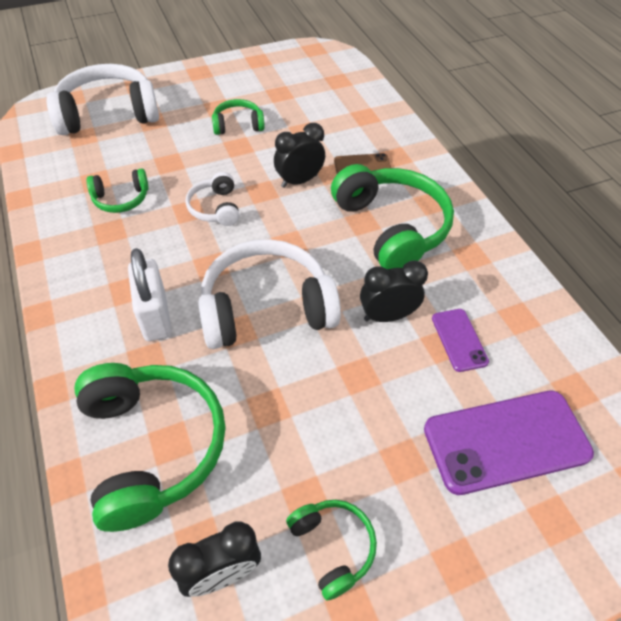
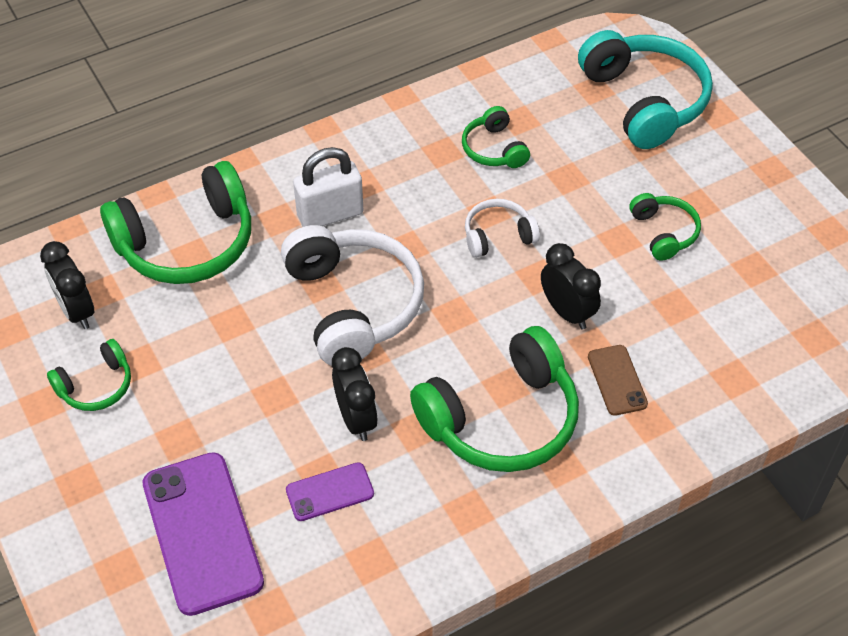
camera: 85 degrees right, 0 degrees up
white headphones [46,64,159,135] -> turquoise headphones [578,30,713,149]

